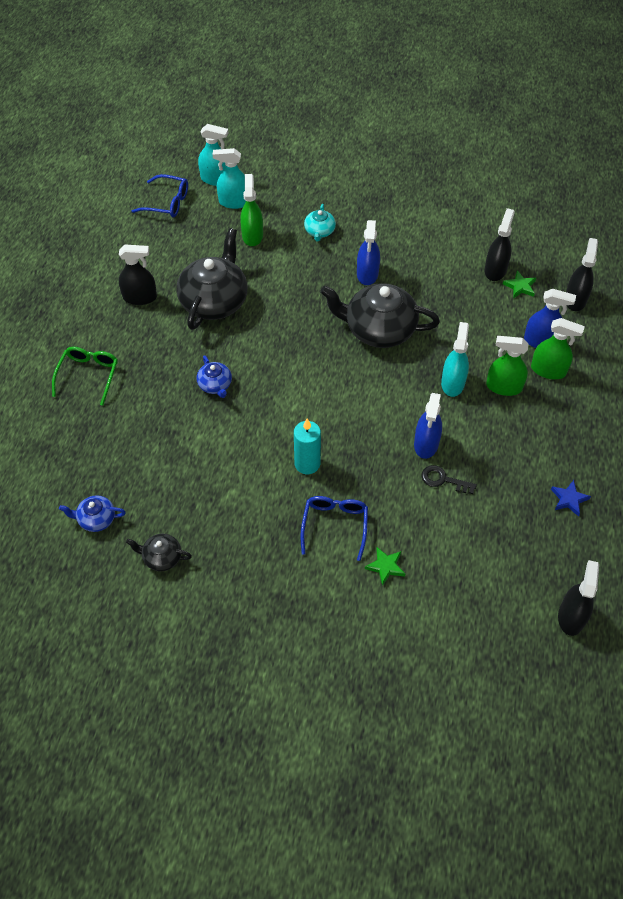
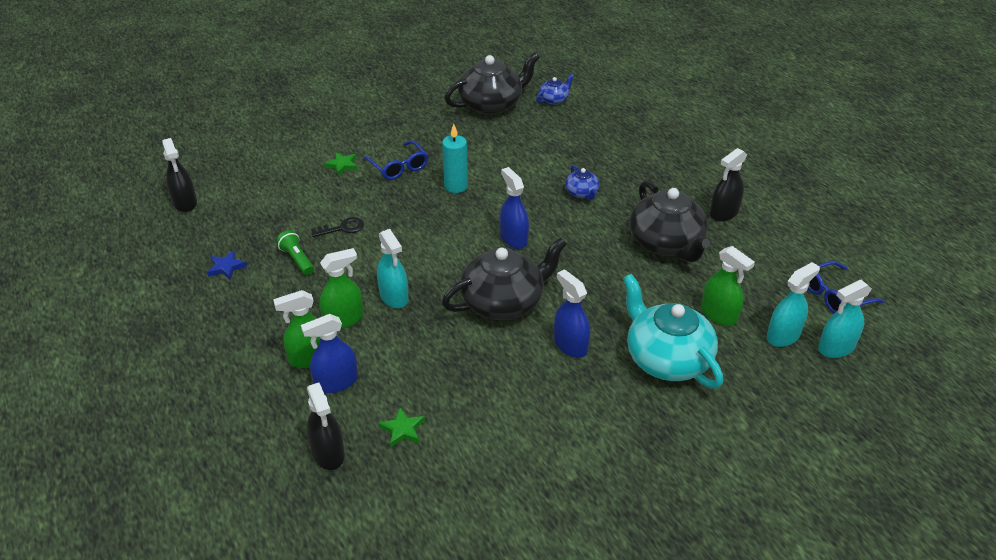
camera: 140 degrees right, 15 degrees down
green glasses [52,347,118,406] -> none
black teapot [126,534,192,571] -> black teapot [444,52,540,115], size x2.11
blue teapot [197,355,232,398] -> blue teapot turned 135 degrees counterclockwise [565,165,599,200]
turquoise teapot [304,204,336,241] -> turquoise teapot [623,274,723,388], size x2.11
blue spray bottle [414,393,442,459] -> blue spray bottle moved to [500,167,529,249]
black spray bottle [485,208,515,281] -> none
none -> green flashlight [276,230,314,275]

